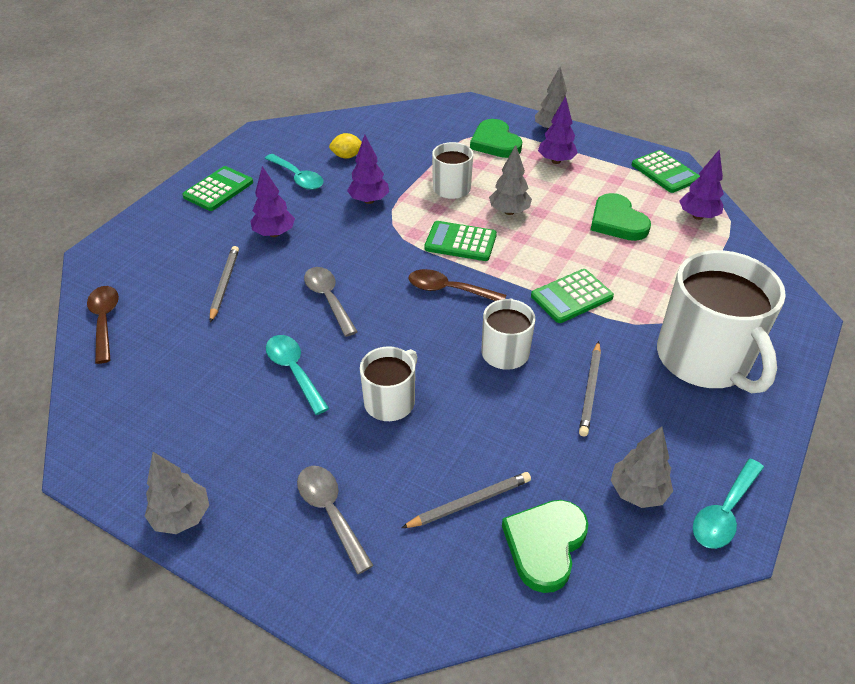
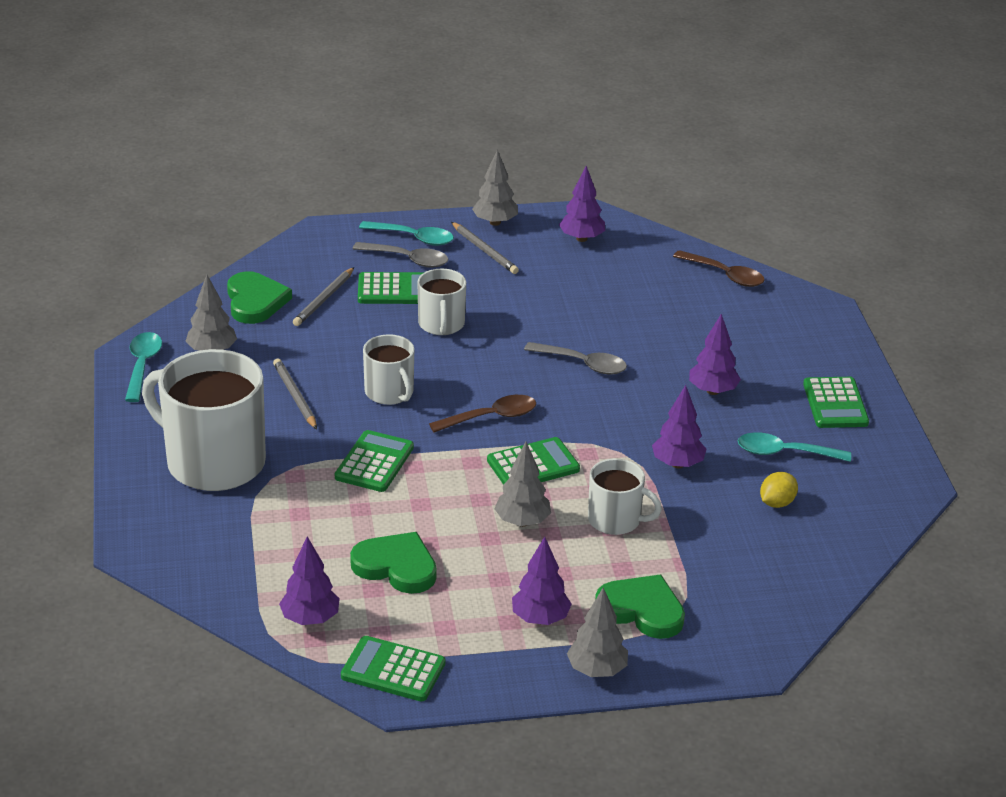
camera: 140 degrees right, 10 degrees down
grey pencil [210,246,239,323] -> grey pencil moved to [451,222,519,274]
turquoise spoon [266,335,329,415] -> turquoise spoon moved to [359,221,454,246]
none -> green calculator [358,272,425,304]
none -> purple tree [559,166,605,242]

